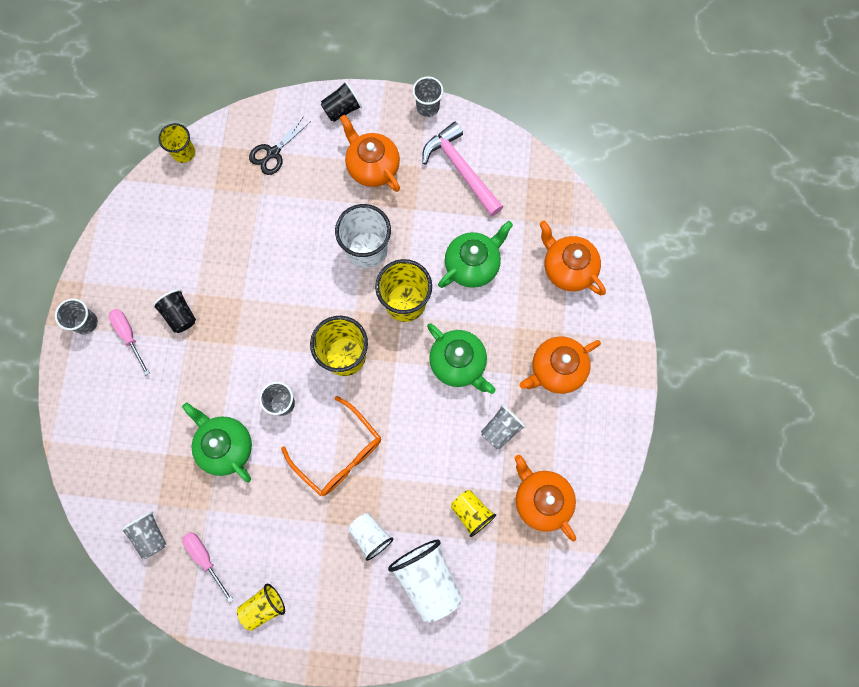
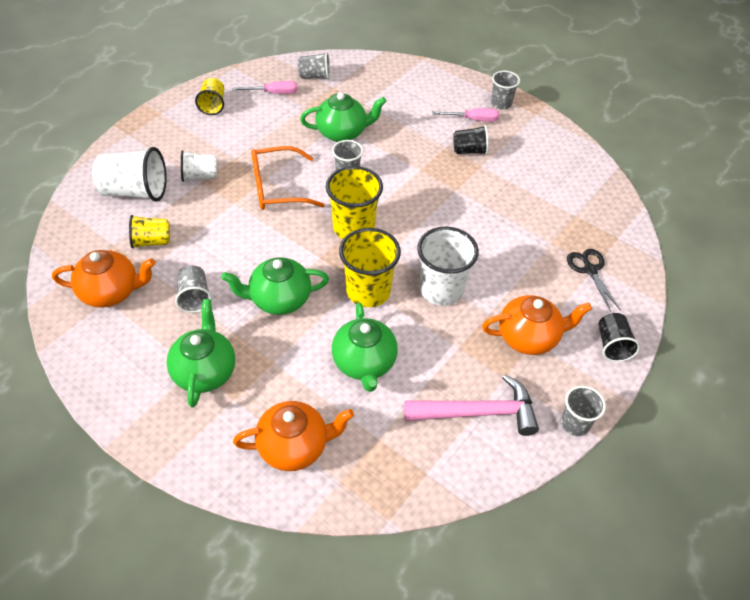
camera: 120 degrees right, 25 degrees down
yellow cup [158,123,195,163] -> none
orange teapot [519,336,601,394] -> green teapot [166,299,235,407]

